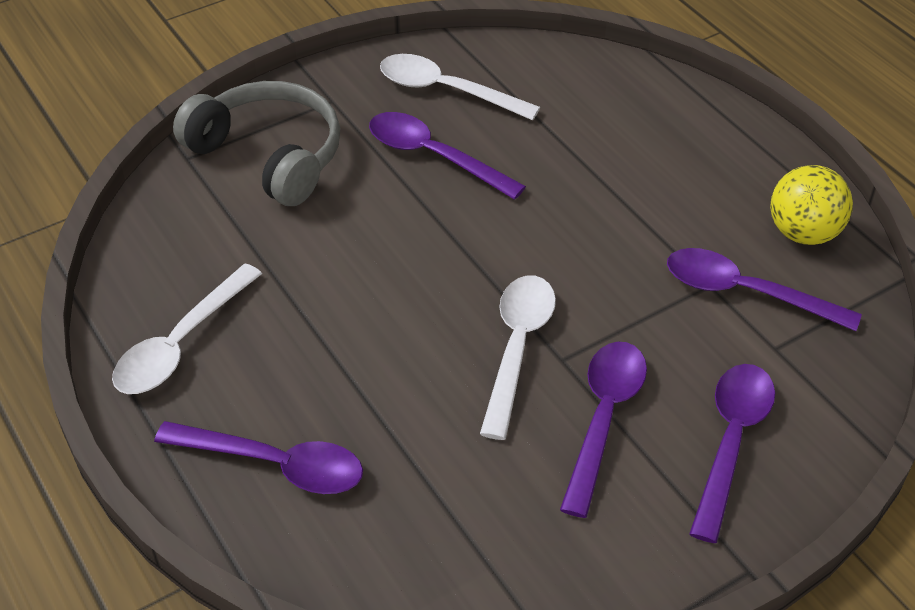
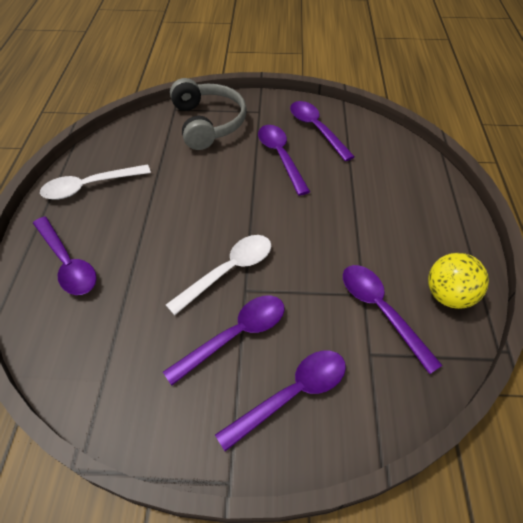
camera: 35 degrees right, 5 degrees up
white spoon [380,54,540,120] -> purple spoon [290,101,355,161]

